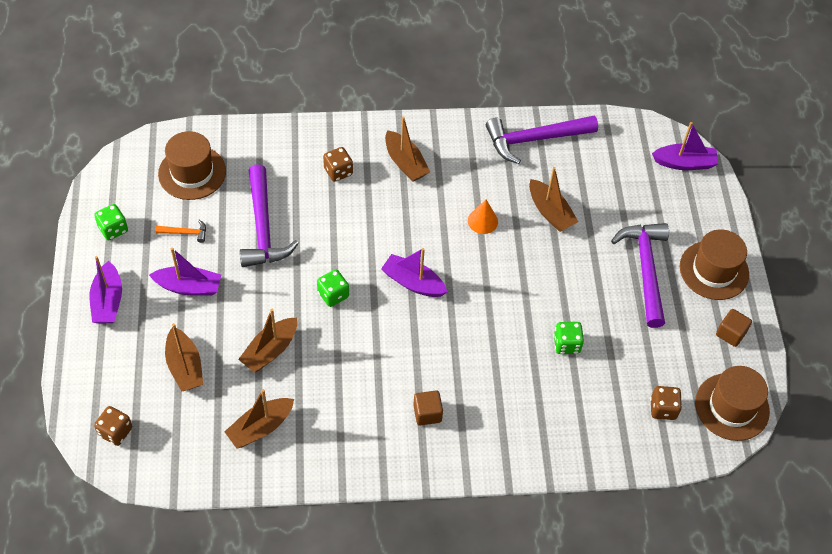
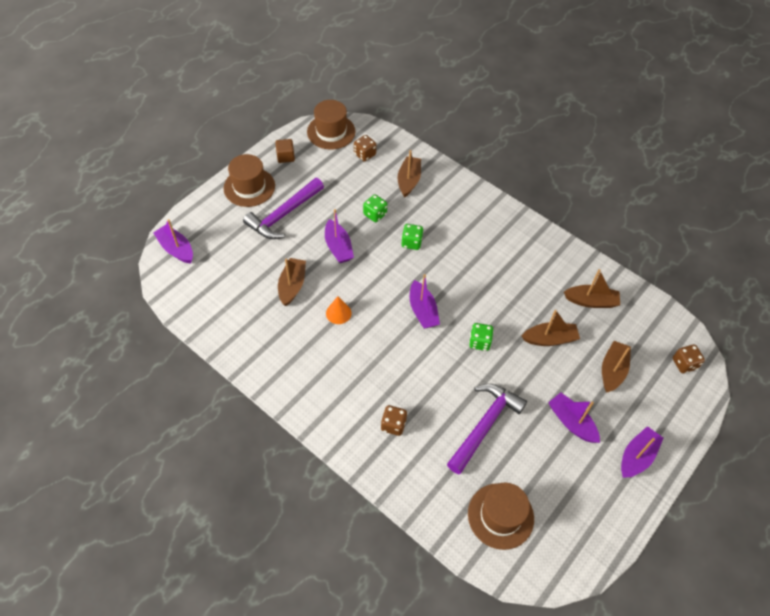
camera: 135 degrees left, 0 degrees up
green dice [94,204,128,240] -> green dice moved to [401,224,423,250]
orange hammer [155,220,206,243] -> none
brown boat [385,116,430,181] -> brown boat moved to [398,150,421,198]
brown cube [413,391,443,426] -> none
purple hammer [486,116,598,164] -> none
none -> purple boat [325,209,354,263]

